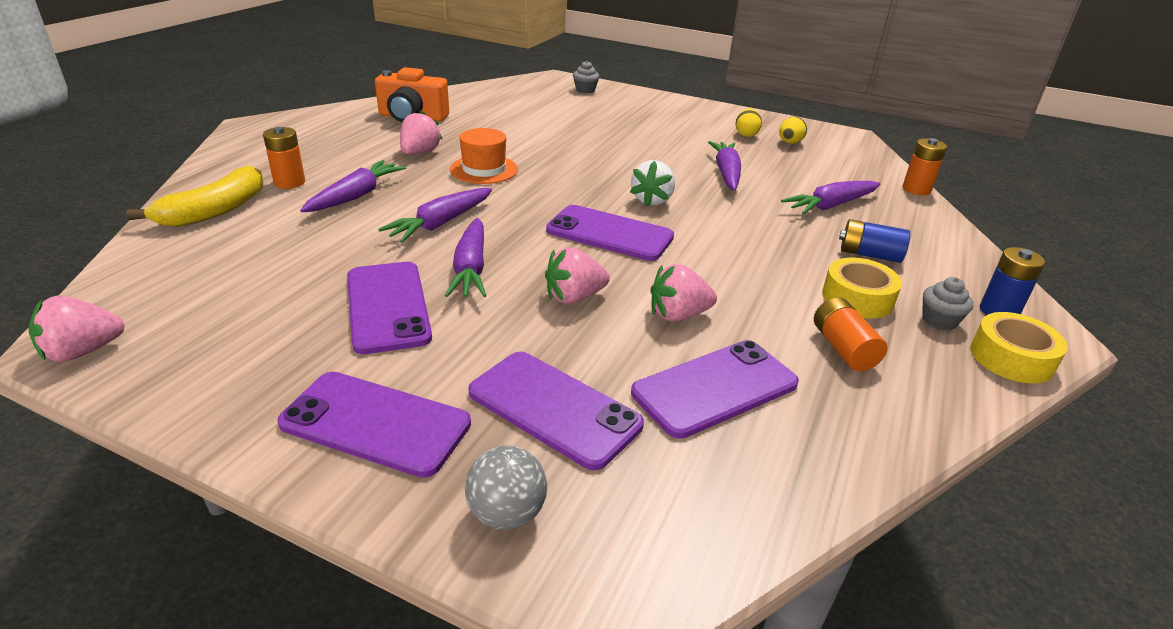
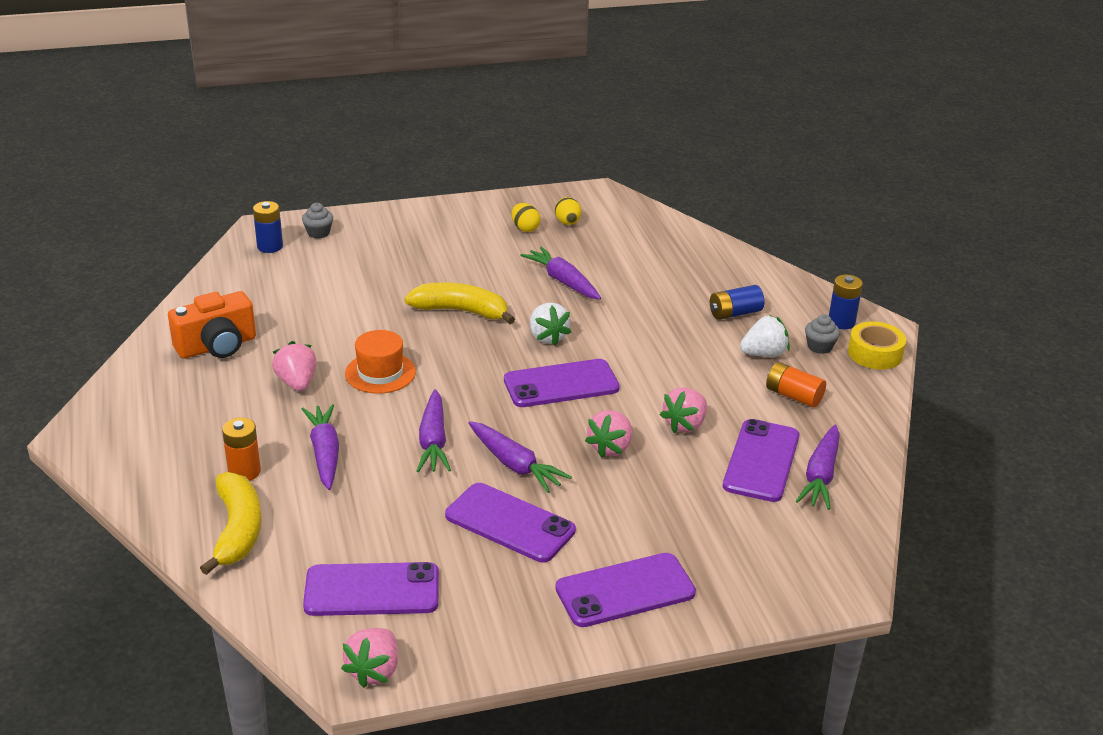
camera: 40 degrees left, 0 degrees up
grey ball [465,445,547,530] -> none
purple phone [468,352,644,470] -> purple phone moved to [303,562,439,616]
purple carrot [781,181,881,215] -> purple carrot moved to [796,425,840,510]
yellow tape [822,258,902,319] -> white strawberry [740,315,790,357]
orange battery [903,138,947,195] -> none
none -> blue battery [253,201,283,253]
none -> yellow banana [405,282,515,324]

